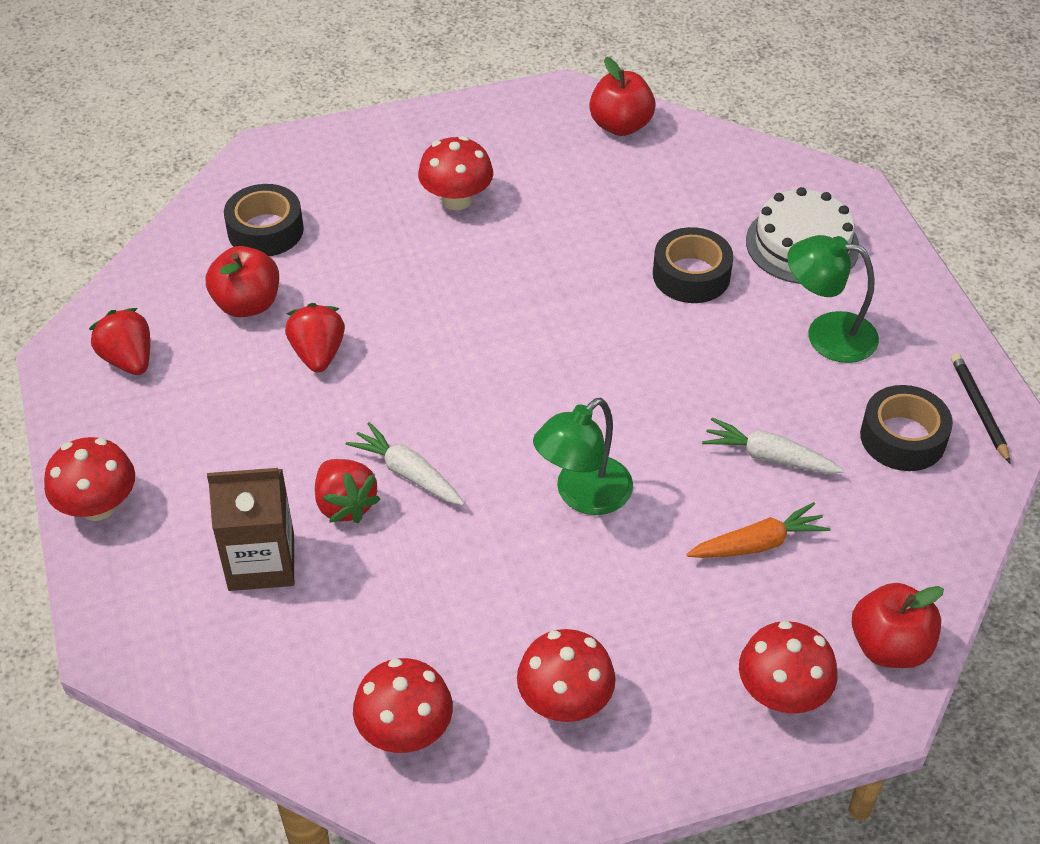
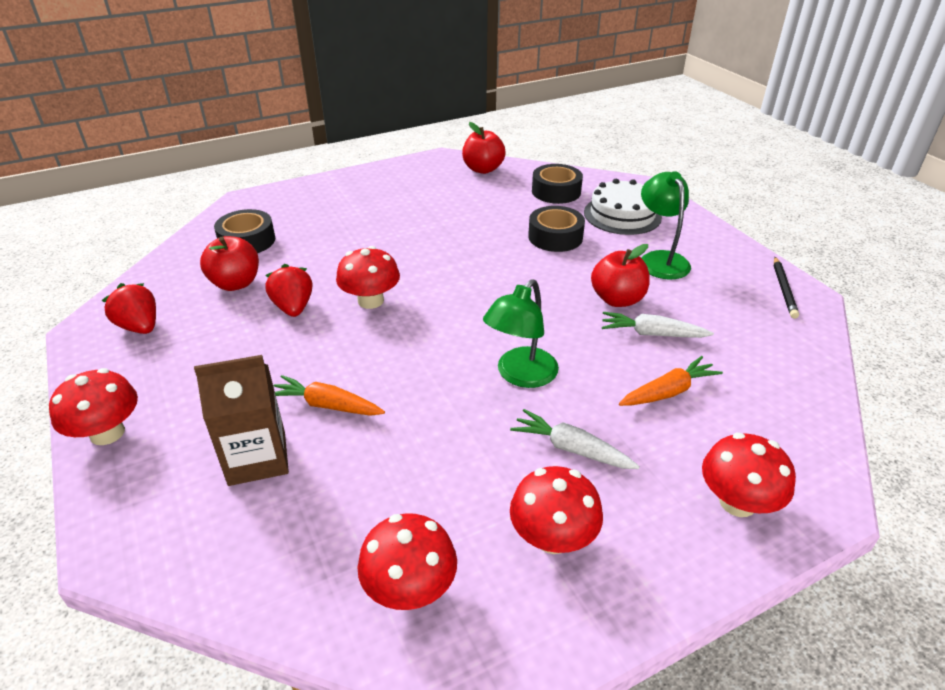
camera: 10 degrees left, 10 degrees down
red strawberry [315,459,381,523] -> orange carrot [274,375,385,416]
white carrot [346,422,465,505] -> white carrot moved to [510,409,640,469]
red mushroom [418,136,493,210] -> red mushroom moved to [336,246,400,309]
green lamp [787,235,879,363] -> green lamp turned 75 degrees clockwise [641,171,691,279]
red apple [852,583,944,668] -> red apple moved to [591,244,650,307]
black tape [860,385,953,471] -> black tape moved to [532,164,583,204]
black pencil [951,353,1011,464] -> black pencil turned 150 degrees counterclockwise [774,257,799,319]

